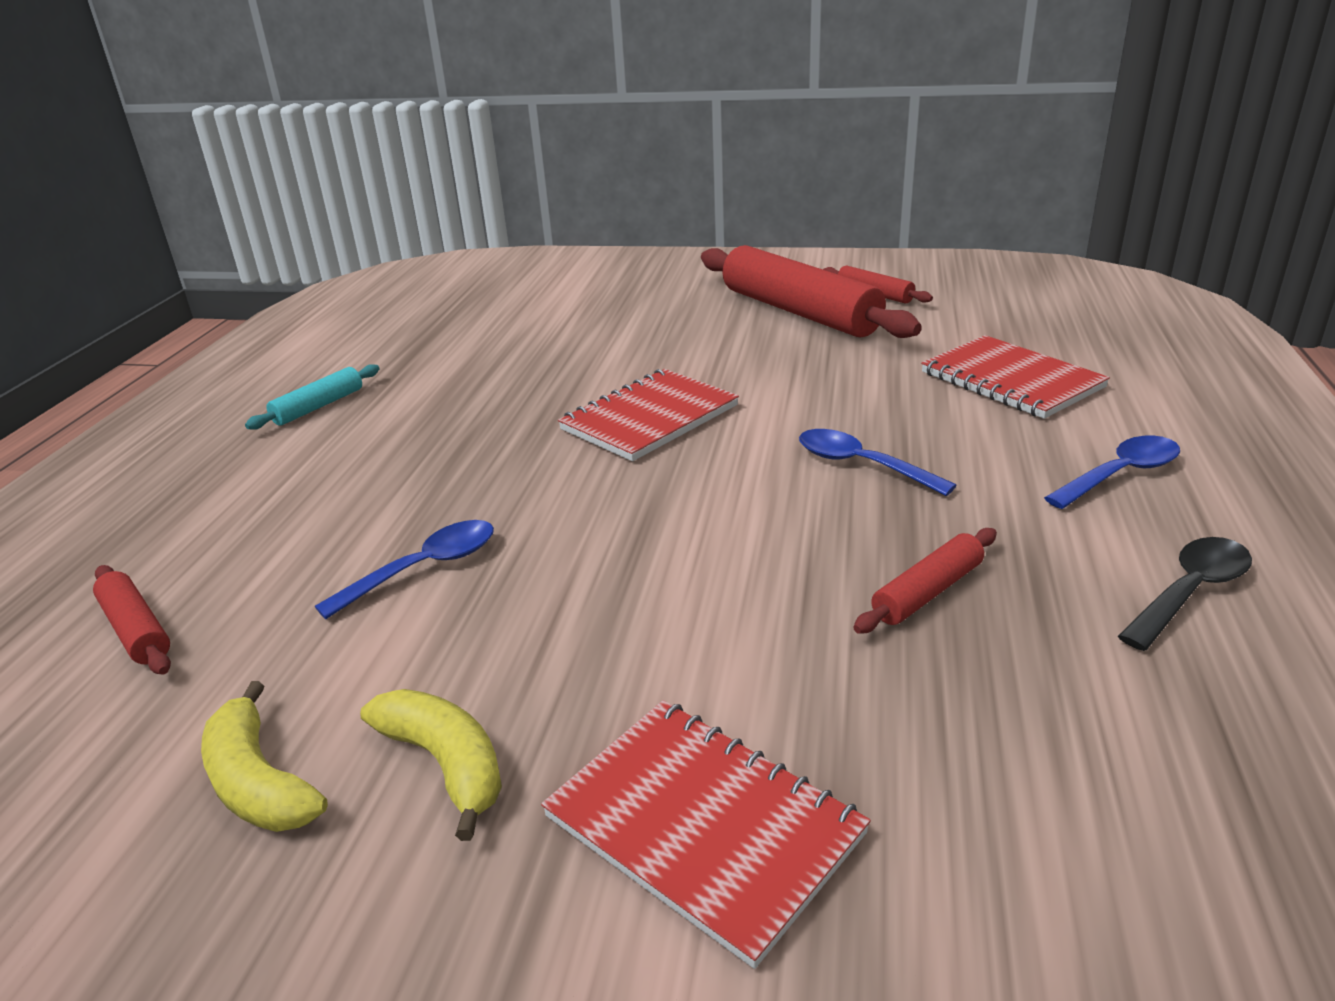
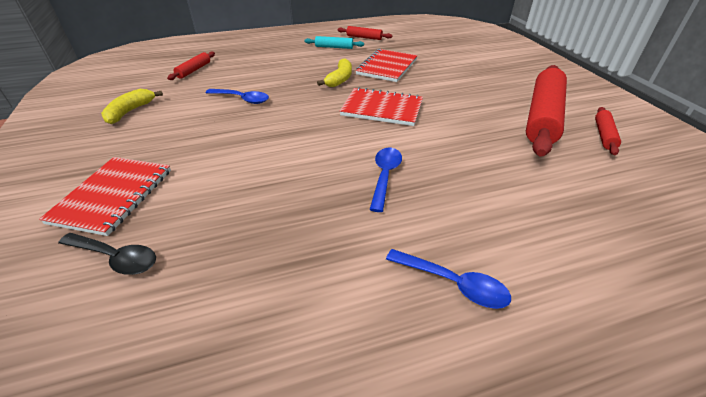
camera: 60 degrees right, 10 degrees up
yellow banana [360,689,502,841] -> yellow banana moved to [317,58,352,87]
red rolling pin [854,528,997,634] -> red rolling pin moved to [338,26,392,40]
red notebook [921,335,1110,419] -> red notebook moved to [356,49,418,82]
black spoon [1118,537,1252,651] -> black spoon moved to [58,233,156,275]

